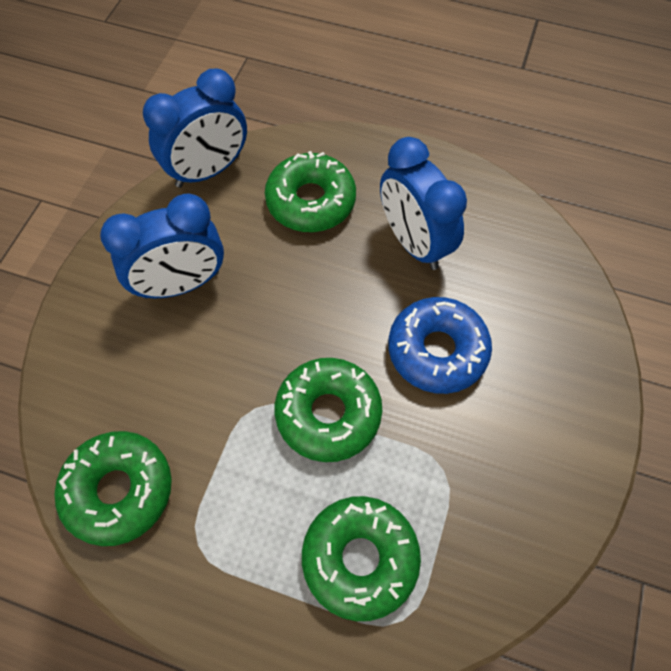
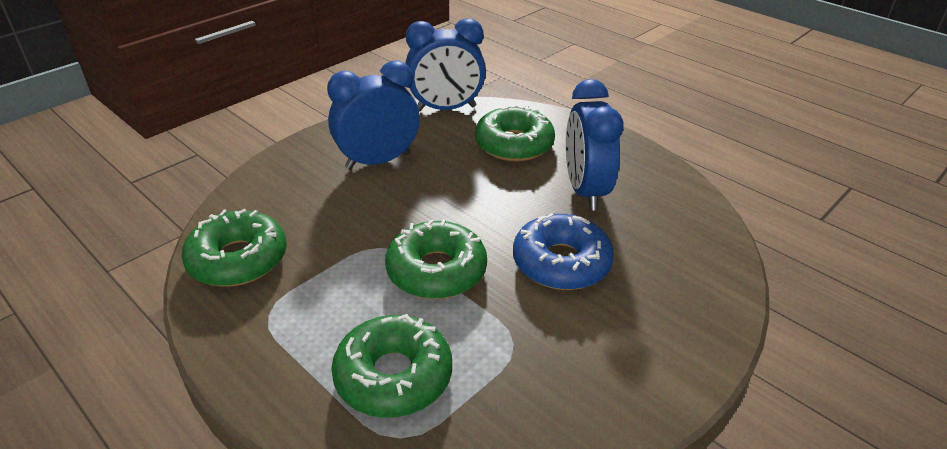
camera: 25 degrees right, 25 degrees down
blue clock [100,194,224,299] -> blue clock turned 150 degrees clockwise [327,60,420,170]

